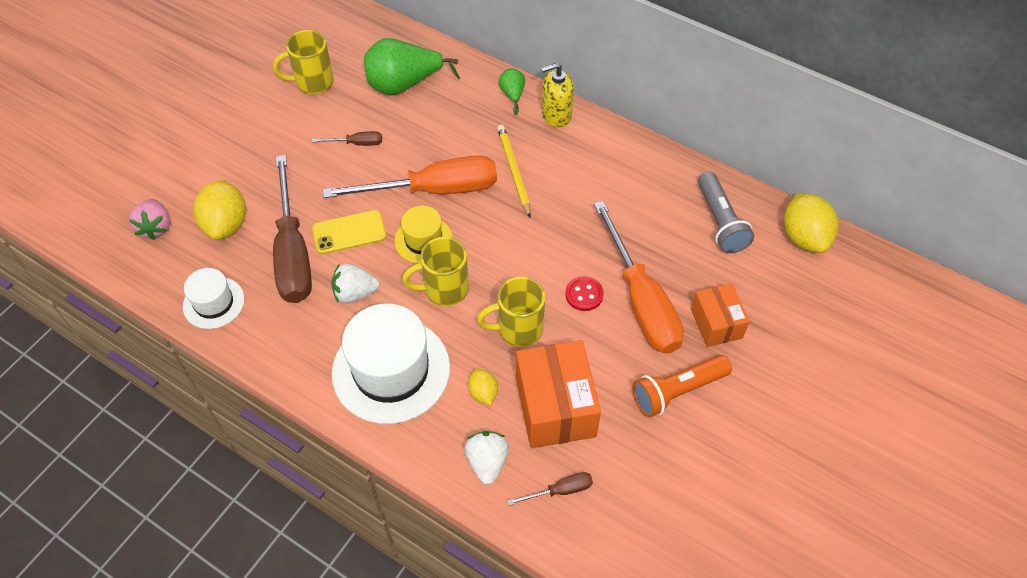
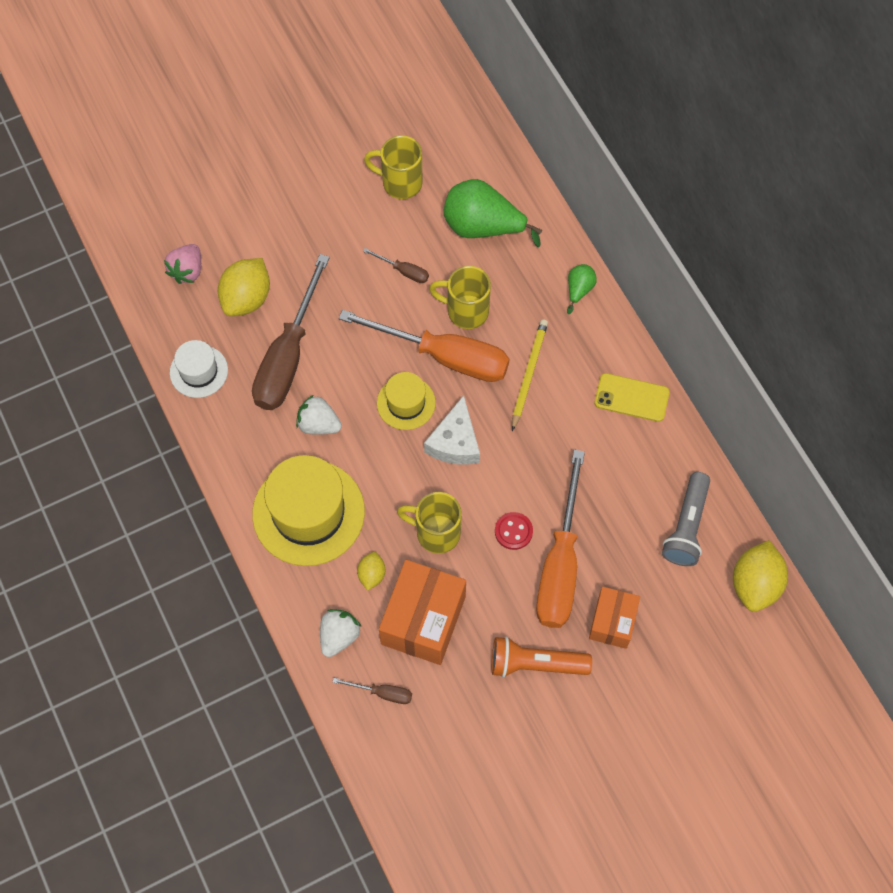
camera: 30 degrees right, 10 degrees up
yellow phone [312,210,386,255] -> yellow phone moved to [595,373,670,422]
white hat [332,304,450,424] -> yellow hat [252,455,365,566]
yellow mug [402,237,469,306] -> yellow mug moved to [429,266,491,329]
yellow soap dispenser [541,63,574,128] -> none
none -> white cheese [424,395,480,465]

